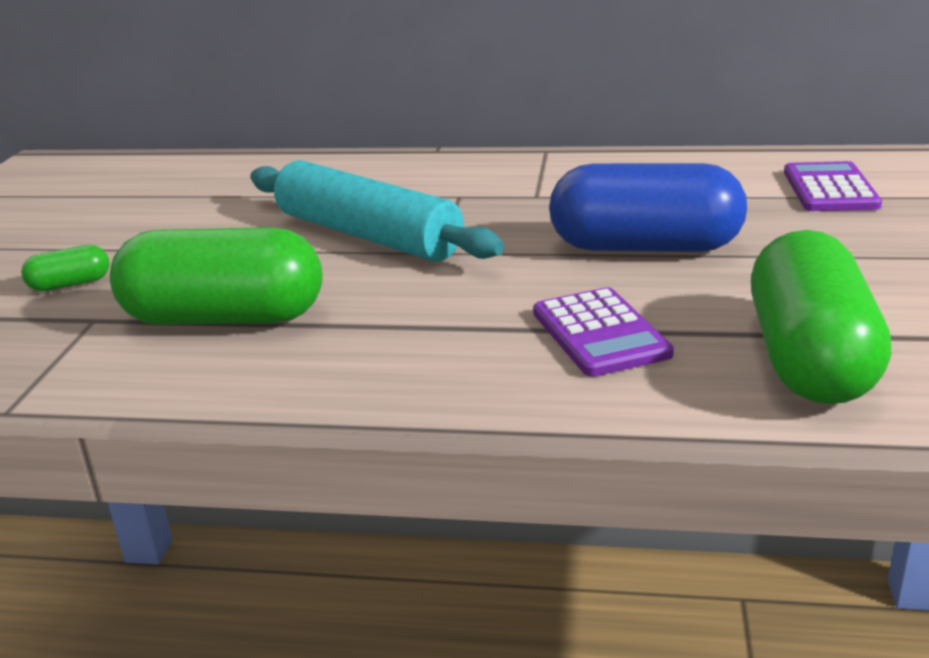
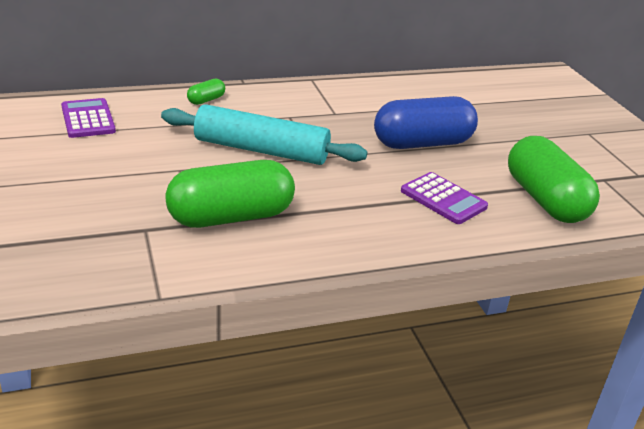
camera: 30 degrees left, 5 degrees up
green capsule [21,245,109,291] -> green capsule moved to [187,78,225,105]
purple calculator [784,161,882,211] -> purple calculator moved to [61,98,116,138]

